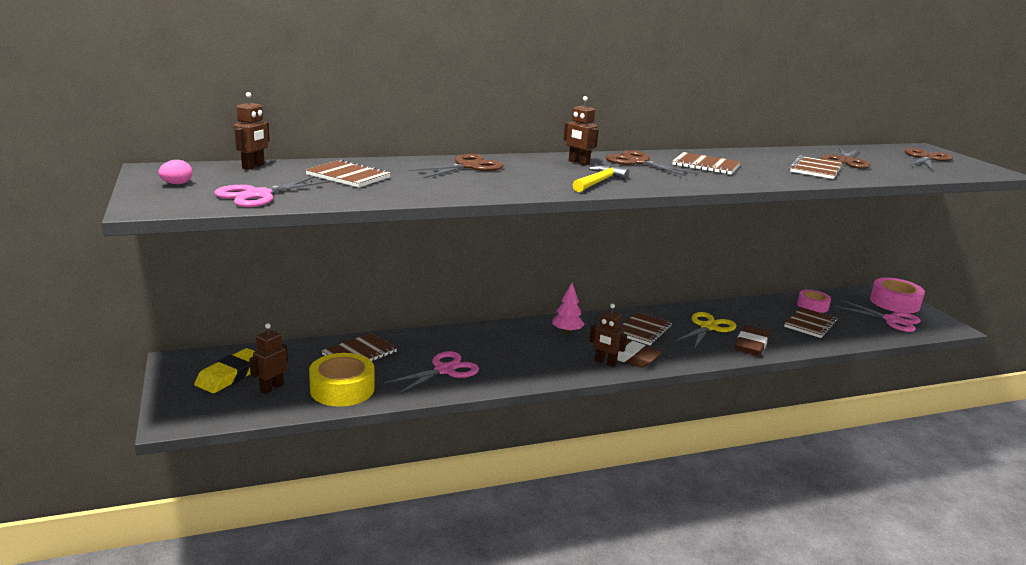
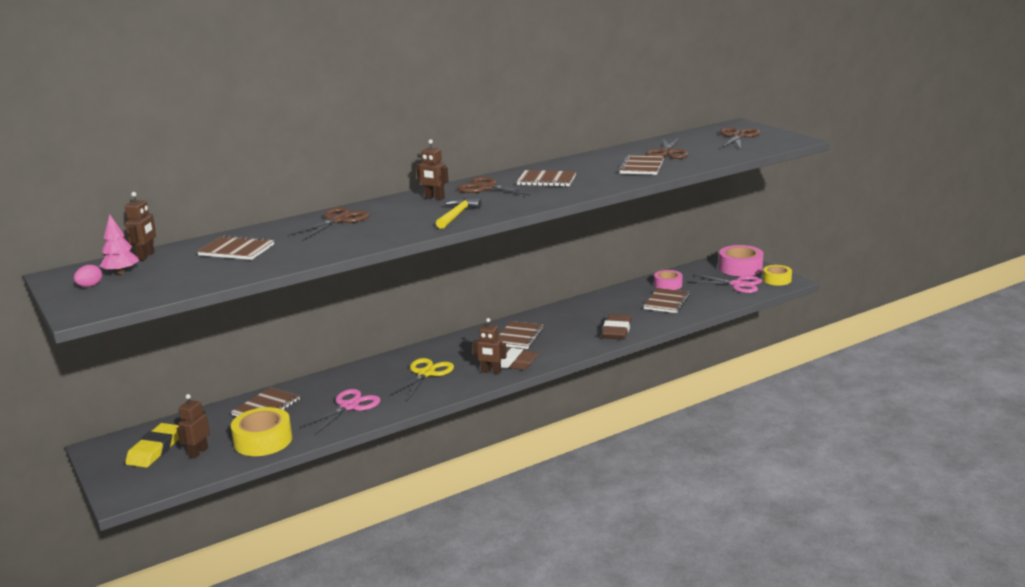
camera: 10 degrees left, 0 degrees up
pink scissors [214,176,331,207] -> none
pink tree [552,283,585,333] -> pink tree moved to [100,214,139,275]
yellow scissors [675,312,736,349] -> yellow scissors moved to [389,358,454,400]
none -> yellow tape [763,265,792,286]

